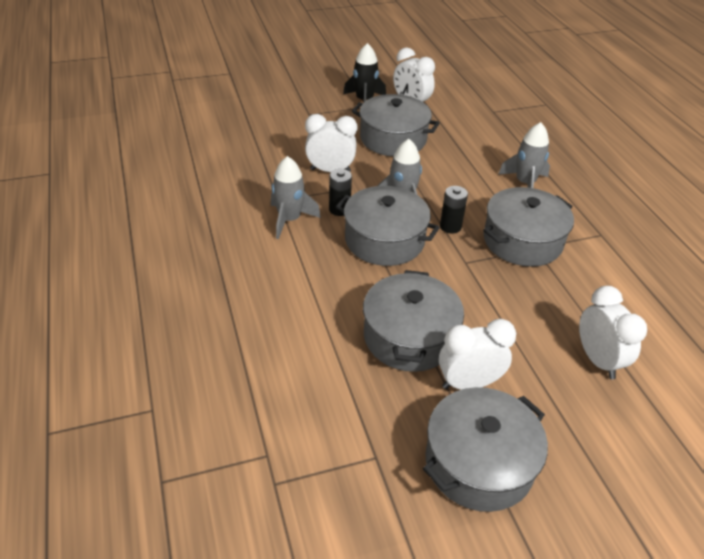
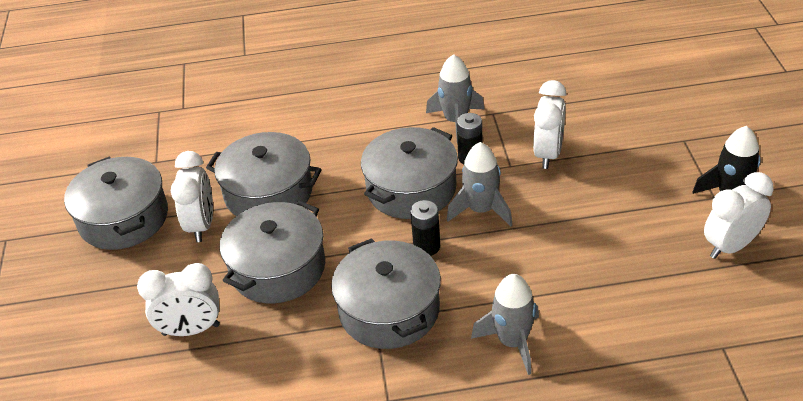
camera: 105 degrees right, 0 degrees up
grey pot [352,94,439,157] -> grey pot moved to [220,201,325,303]

